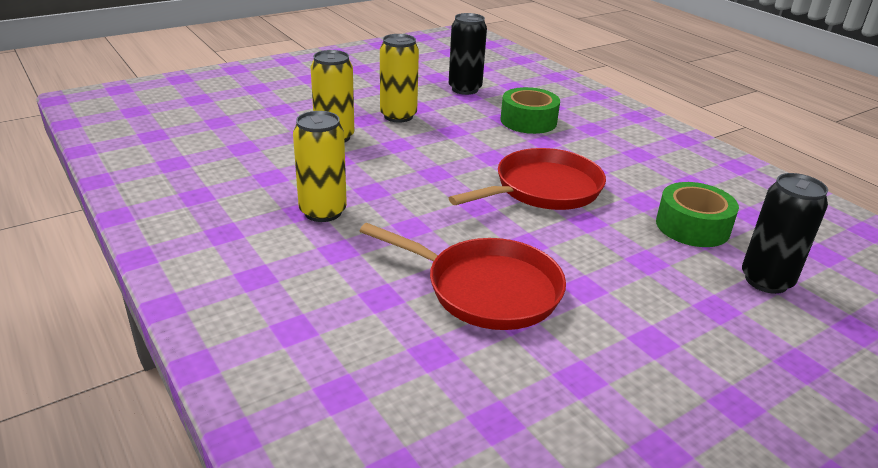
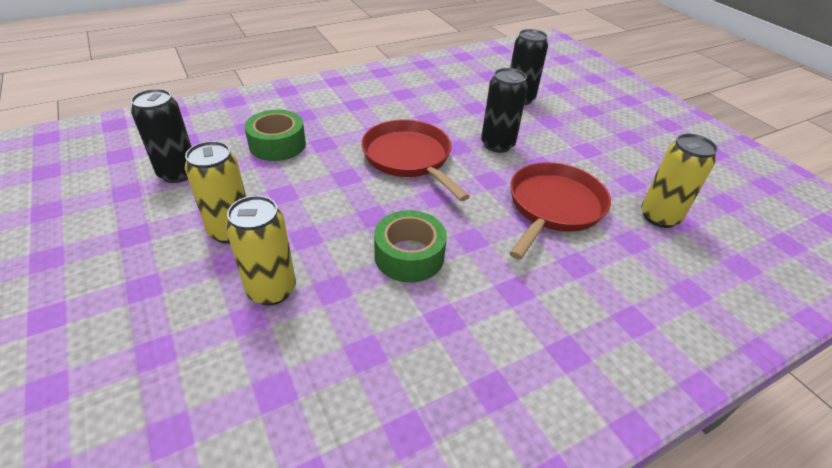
camera: 85 degrees left, 10 degrees up
yellow can [293,111,347,222] -> yellow can moved to [641,134,718,228]
green tape [656,182,739,247] -> green tape moved to [374,210,447,282]
none -> black can [481,68,528,153]

